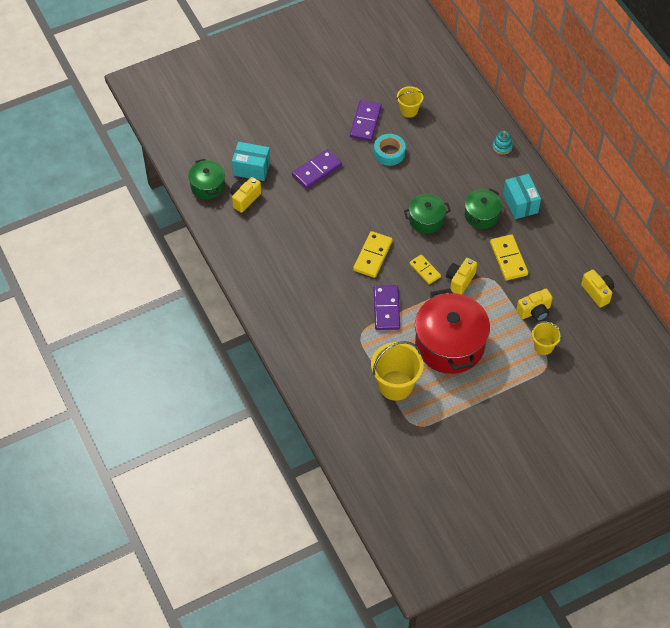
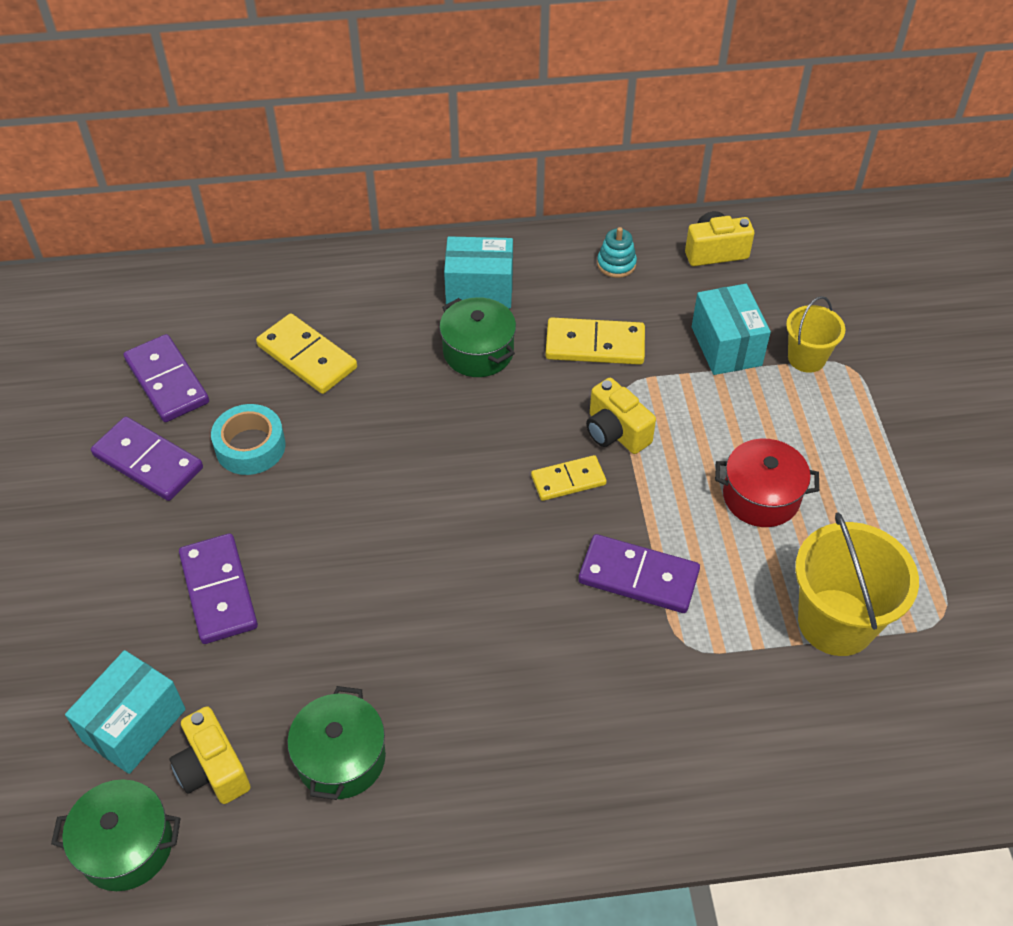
camera: 70 degrees left, 5 degrees down
yellow domino [353,231,393,278] -> yellow domino moved to [256,314,357,394]
yellow bucket [397,86,424,118] -> purple domino [124,334,209,422]
green pot [404,194,451,234] -> green pot moved to [287,686,386,800]
red pot [415,288,490,374] -> red pot [715,439,819,527], size x0.53
turquoise stacking toy [493,130,513,155] -> turquoise stacking toy moved to [597,227,637,278]
yellow camera [516,289,553,321] -> turquoise box [692,284,771,375]

